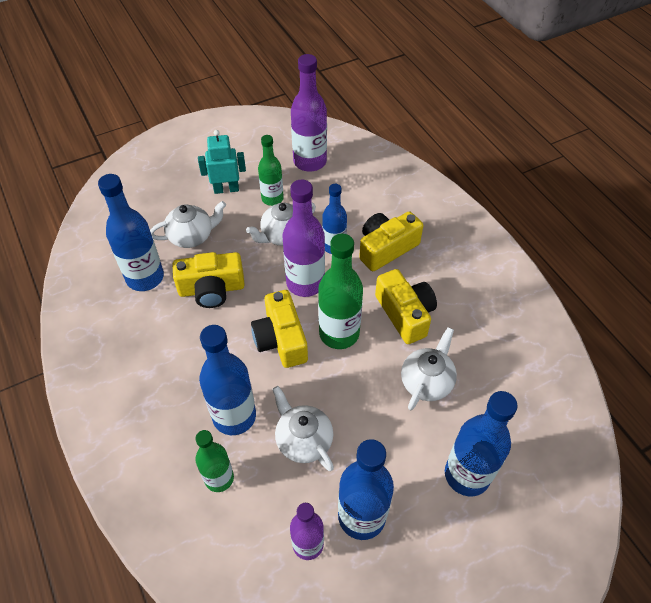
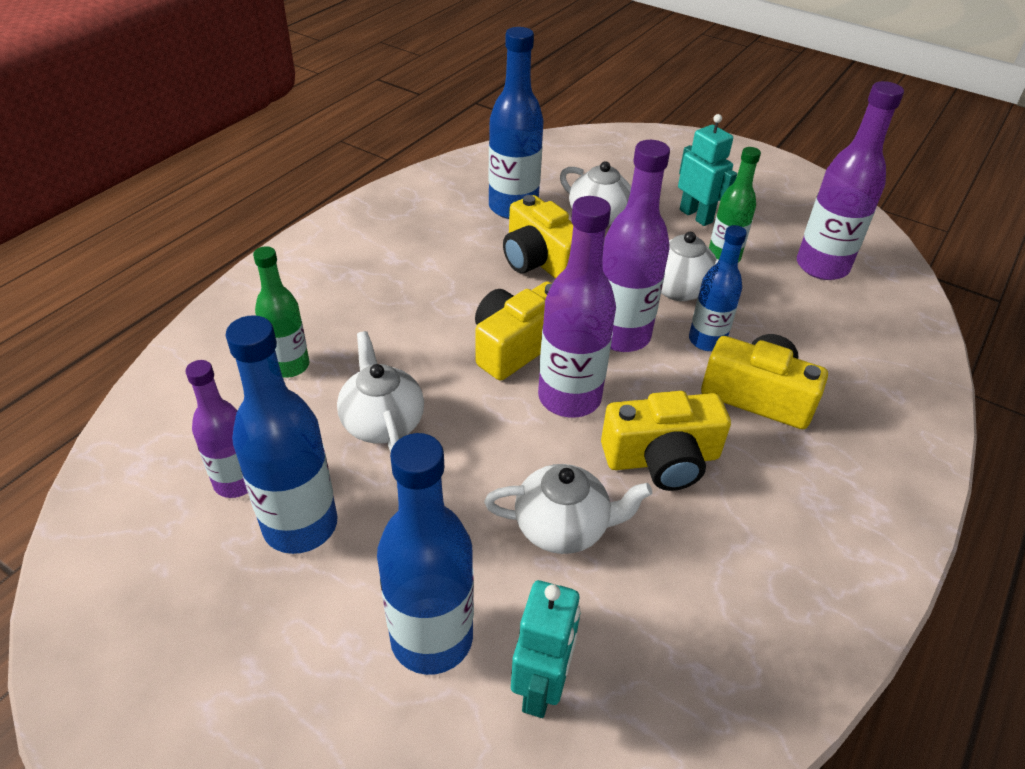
camera: 60 degrees right, 10 degrees down
blue bottle [199,325,256,435] -> none
white teapot [272,386,334,471] -> white teapot turned 45 degrees counterclockwise [337,331,424,452]
green bottle [318,234,363,349] -> purple bottle [538,196,616,418]
yellow camera [375,269,437,344] -> yellow camera turned 45 degrees clockwise [601,391,731,491]
none -> turquoise robot [511,580,580,718]

